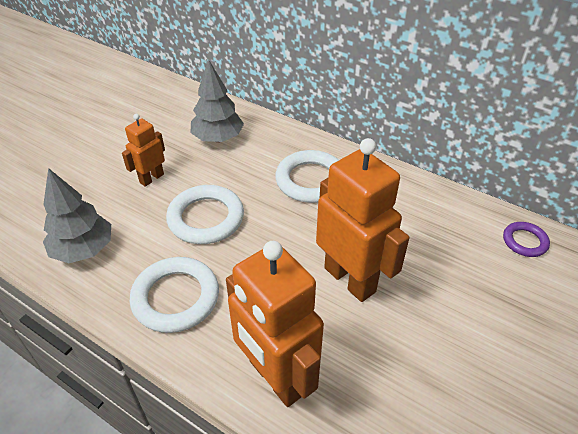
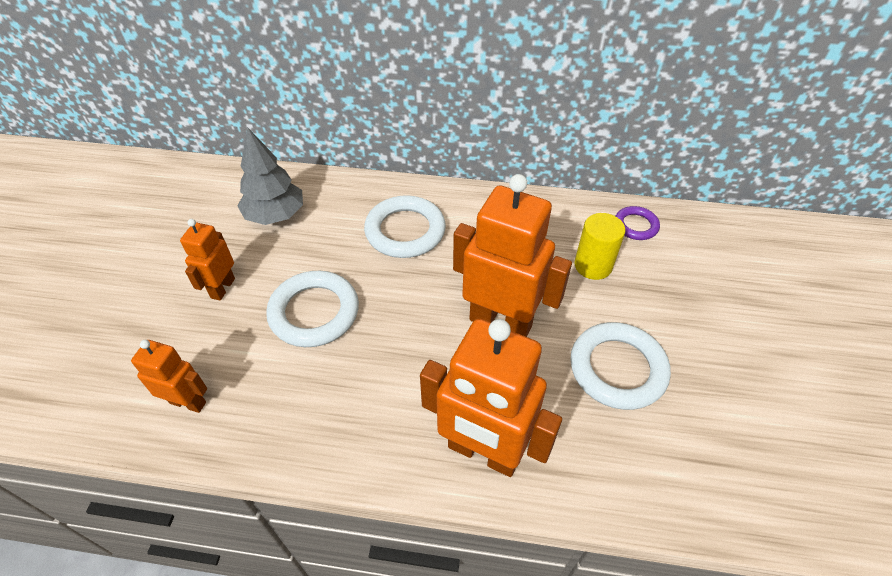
camera: 25 degrees left, 5 degrees up
grey tree [43,168,111,263] -> orange robot [131,340,207,413]
white ring [130,257,219,333] -> white ring moved to [570,322,671,410]
none -> yellow cylinder [574,213,625,280]

